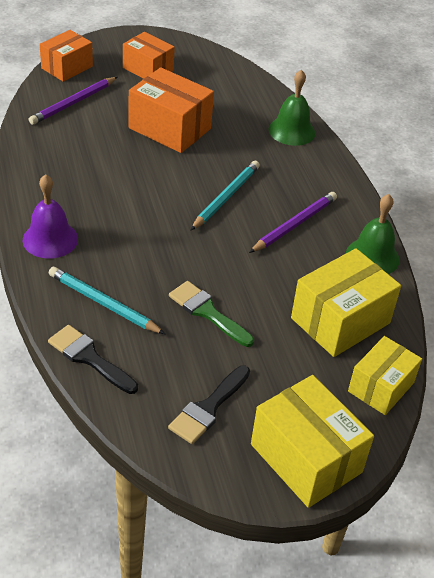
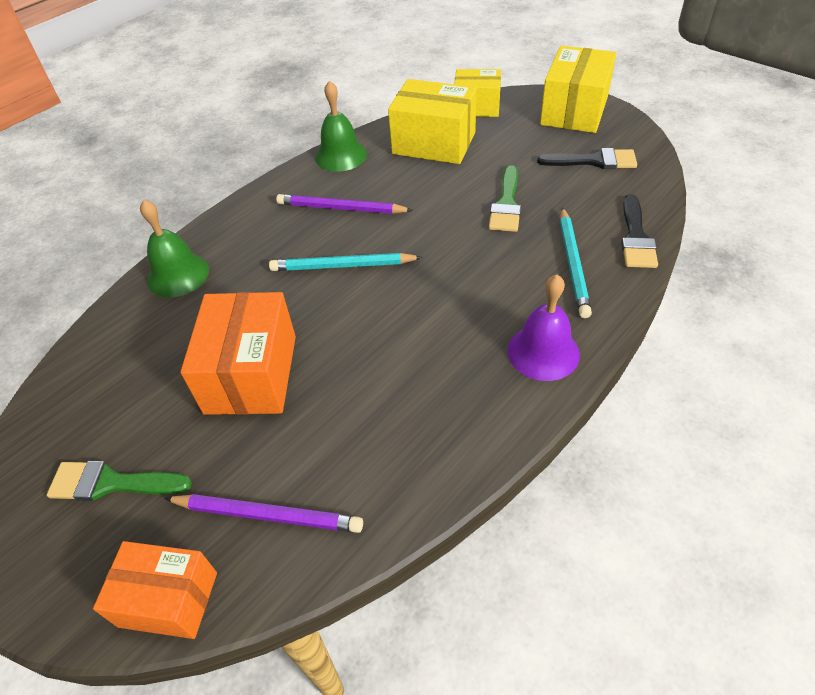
camera: 115 degrees left, 5 degrees up
orange box [123,32,175,79] -> green brush [47,461,192,501]

